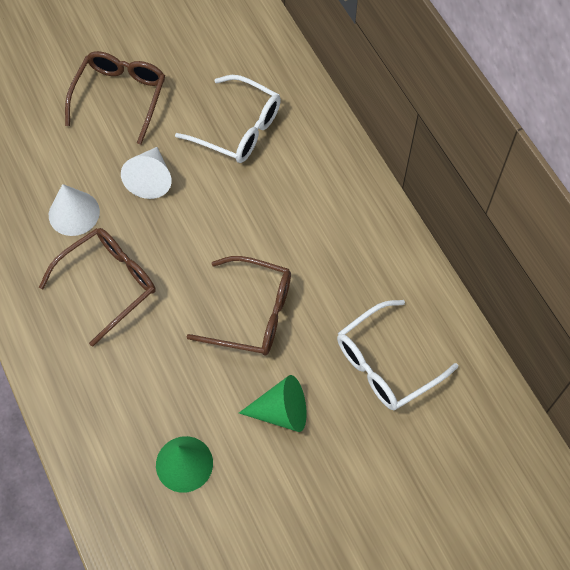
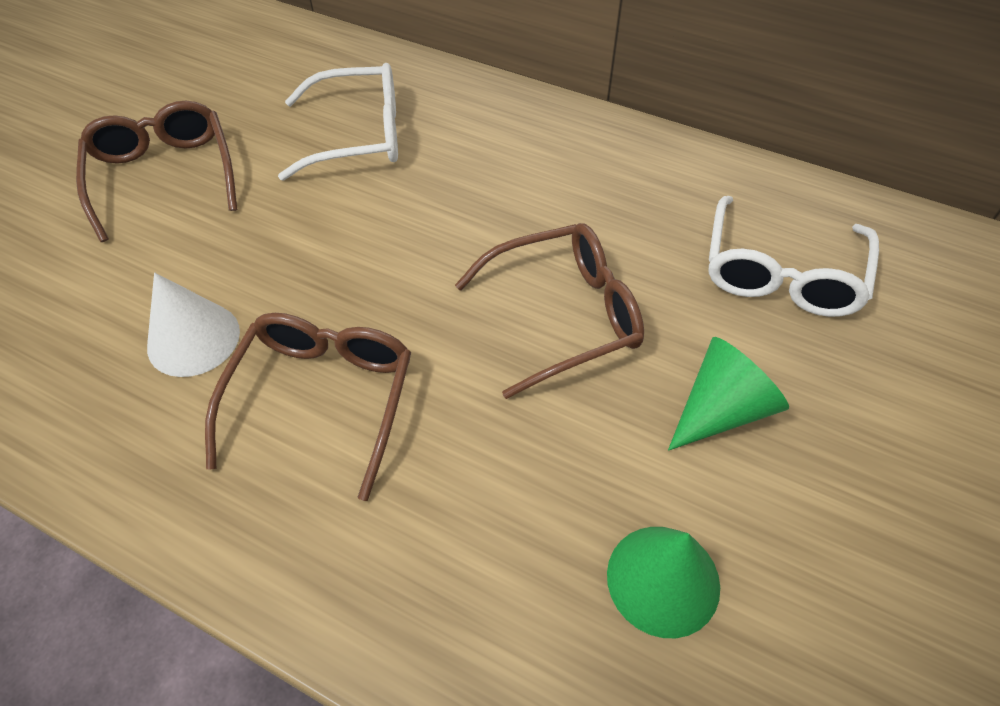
camera: 35 degrees left, 10 degrees down
white cone [121,147,172,199] -> none

